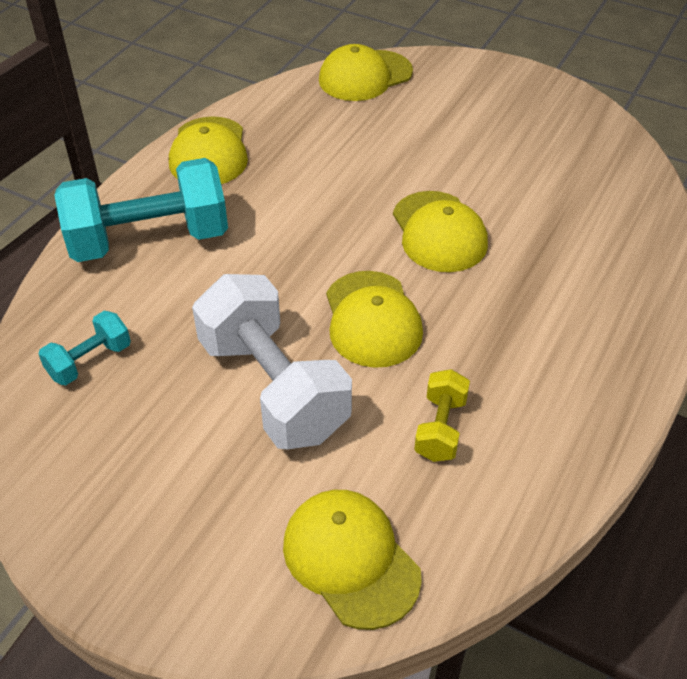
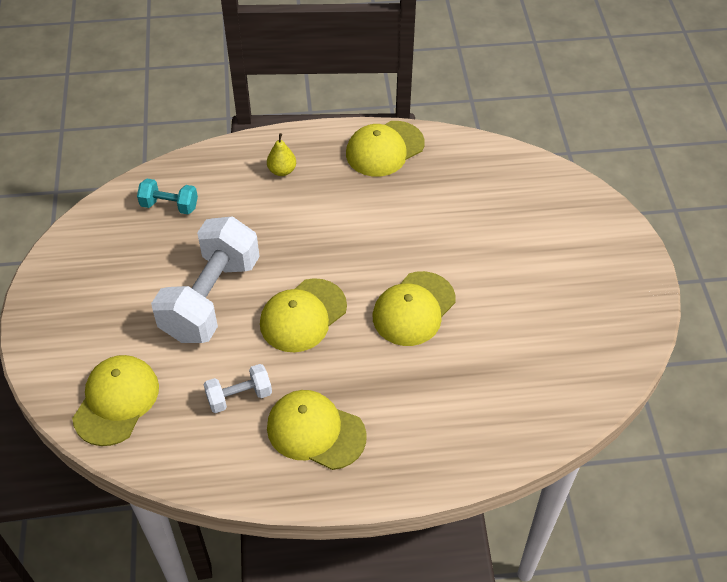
camera: 55 degrees right, 5 degrees up
turquoise dumbbell [54,158,228,262] -> yellow pear [267,133,296,176]
yellow cap [319,44,413,101] -> yellow cap moved to [267,390,367,470]
yellow dumbbell [414,369,470,462] -> white dumbbell [204,364,272,413]

